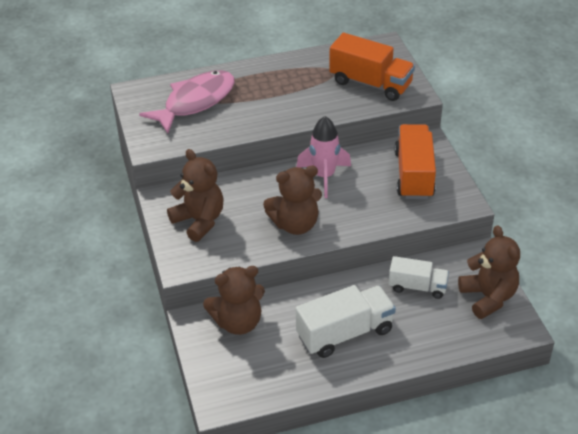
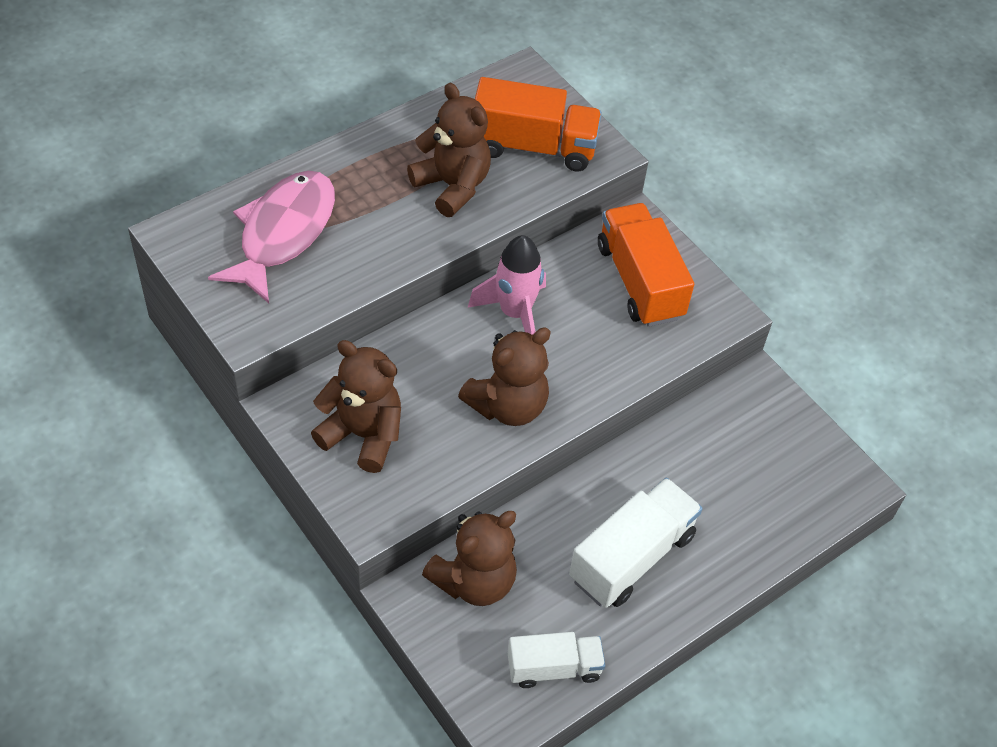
camera: 25 degrees left, 10 degrees up
white truck [389,256,449,299] -> white truck moved to [508,632,605,688]
brown teddy bear [458,225,520,319] -> brown teddy bear moved to [407,83,491,217]

